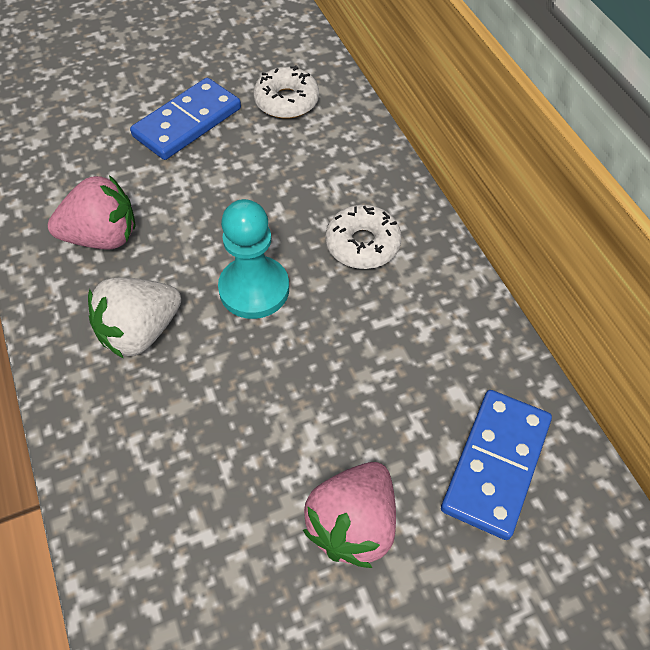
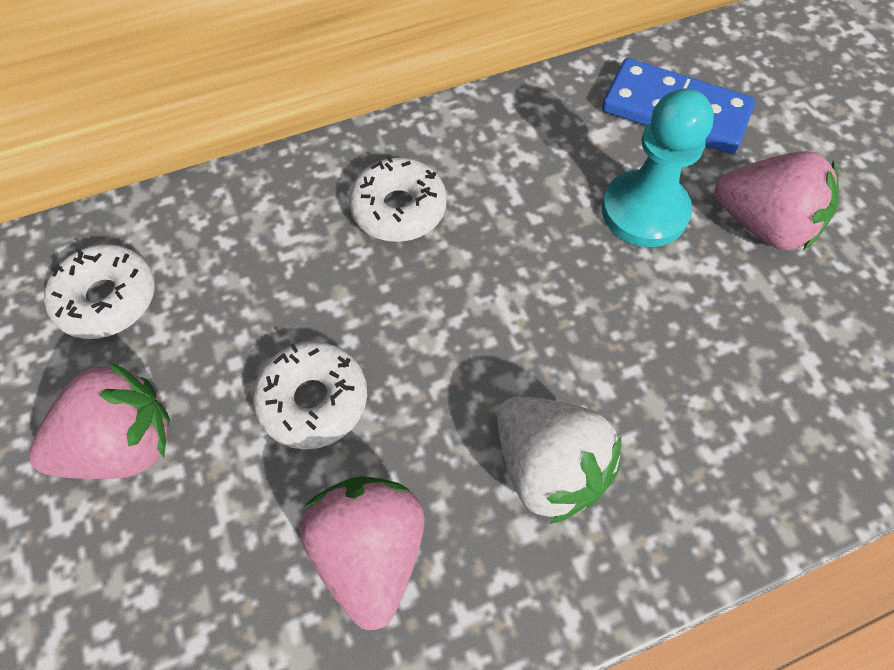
camera: 90 degrees left, 5 degrees up
blue domino [130,78,241,160] -> pink strawberry [29,362,170,479]
turquoise pawn [218,199,289,319] -> turquoise pawn moved to [602,89,714,247]
none -> white donut [253,341,367,450]

